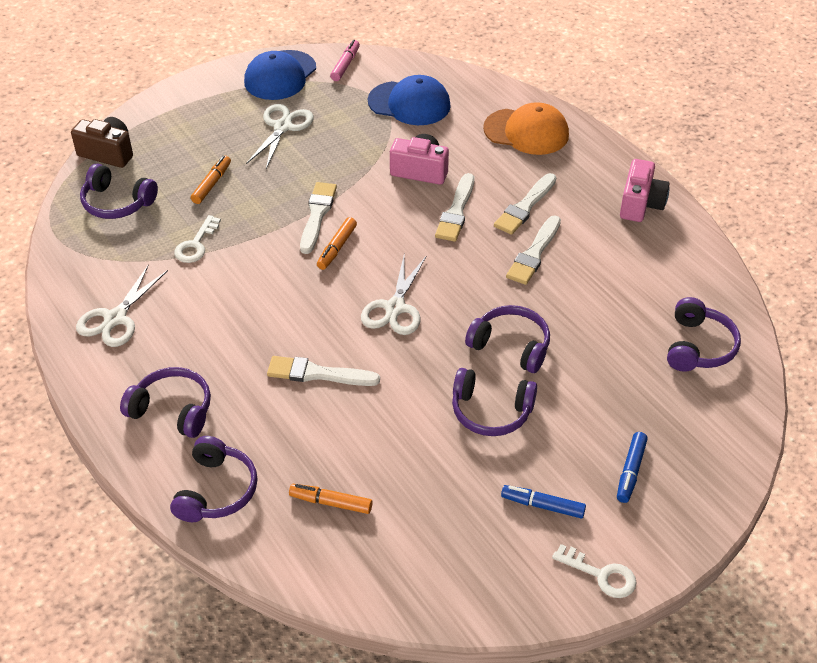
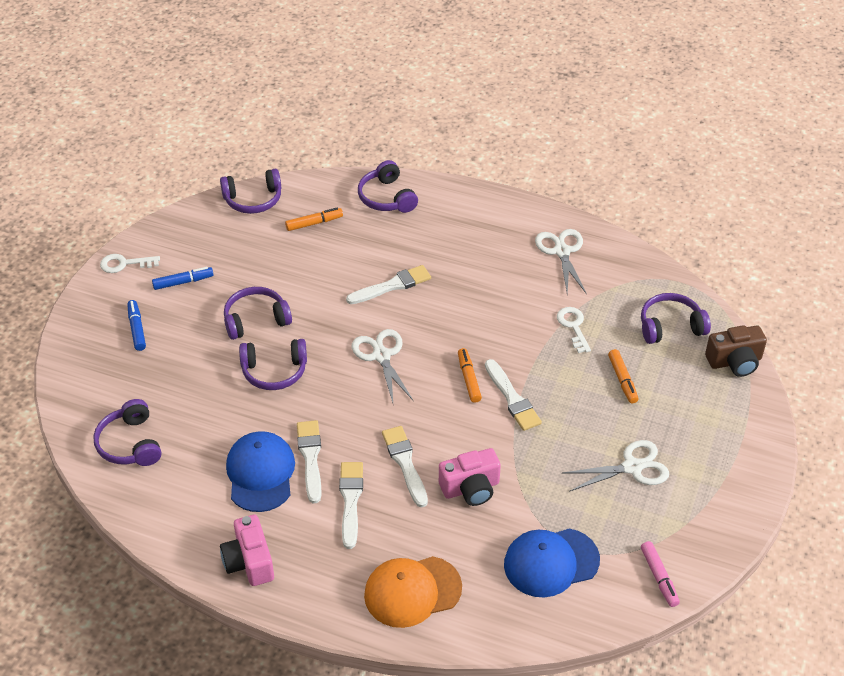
camera: 145 degrees right, 0 degrees up
purple headphones [120,367,211,438] -> purple headphones moved to [220,169,281,214]
blue cap [244,50,316,100] -> blue cap moved to [226,431,295,512]
white scissors [246,104,314,169] -> white scissors turned 90 degrees counterclockwise [563,440,669,492]

